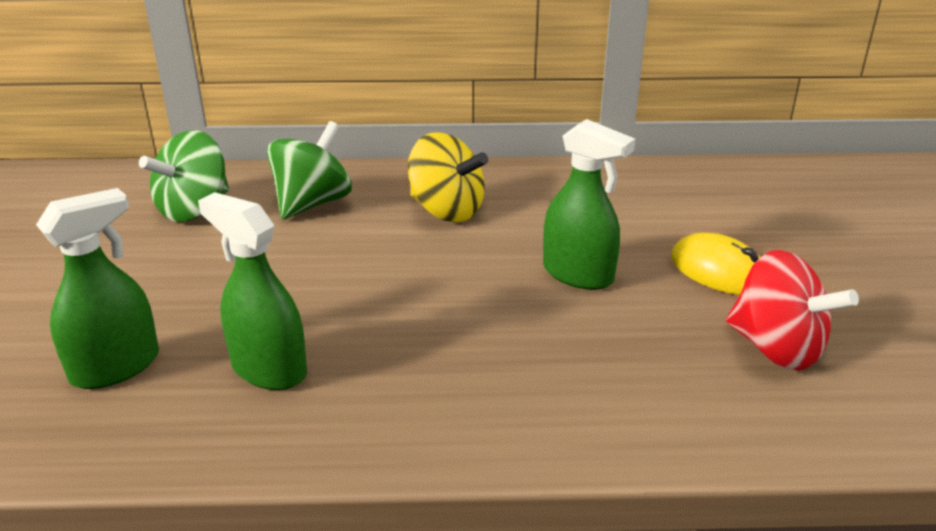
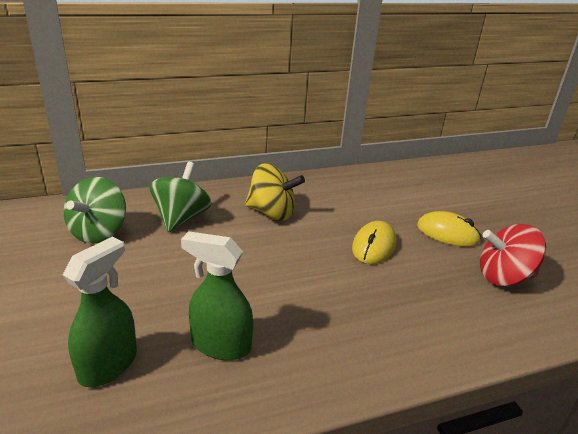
camera: 20 degrees left, 0 degrees up
green spray bottle [543,119,636,290] -> yellow mouse [352,221,397,264]
red spinning top [726,250,859,371] -> red spinning top turned 150 degrees clockwise [480,224,546,286]

